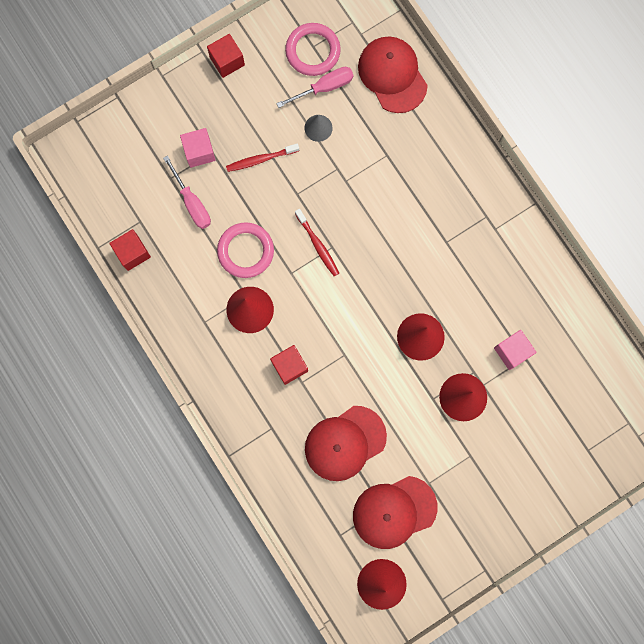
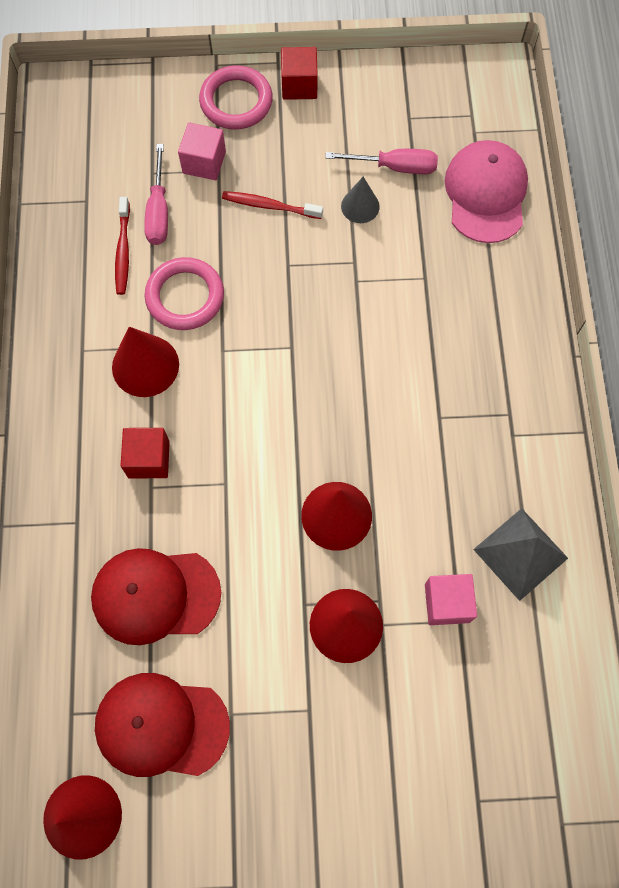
camera: 30 degrees right, 10 degrees down
red cube [109,229,151,271] -> none
pink ring [285,23,341,76] -> pink ring moved to [199,65,273,129]
red toothbrush [295,209,339,276] -> red toothbrush moved to [115,197,130,295]
red cap [358,37,428,113] -> pink cap [445,140,528,243]
none -> grey pyramid [473,508,568,601]

